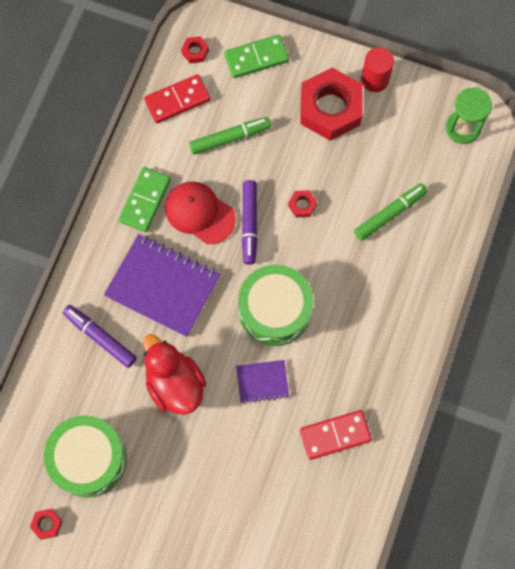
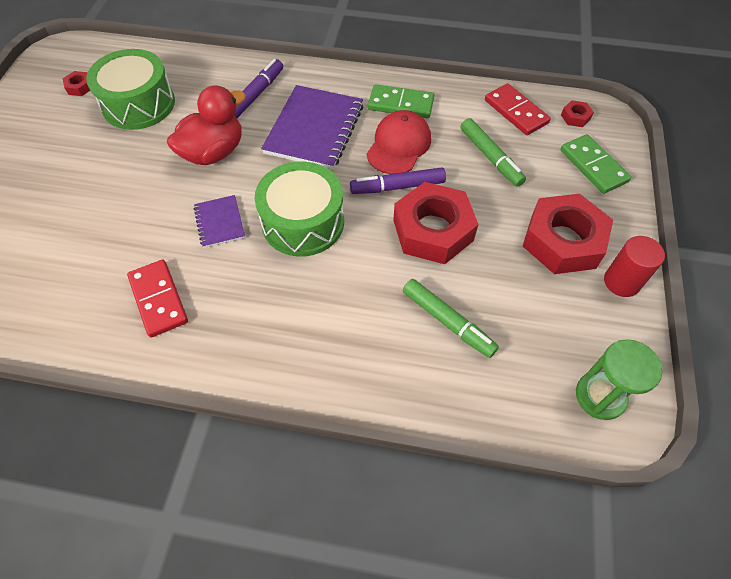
camera: 80 degrees right, 15 degrees down
red nut [288,190,317,217] -> red nut [393,182,479,264], size x2.46

